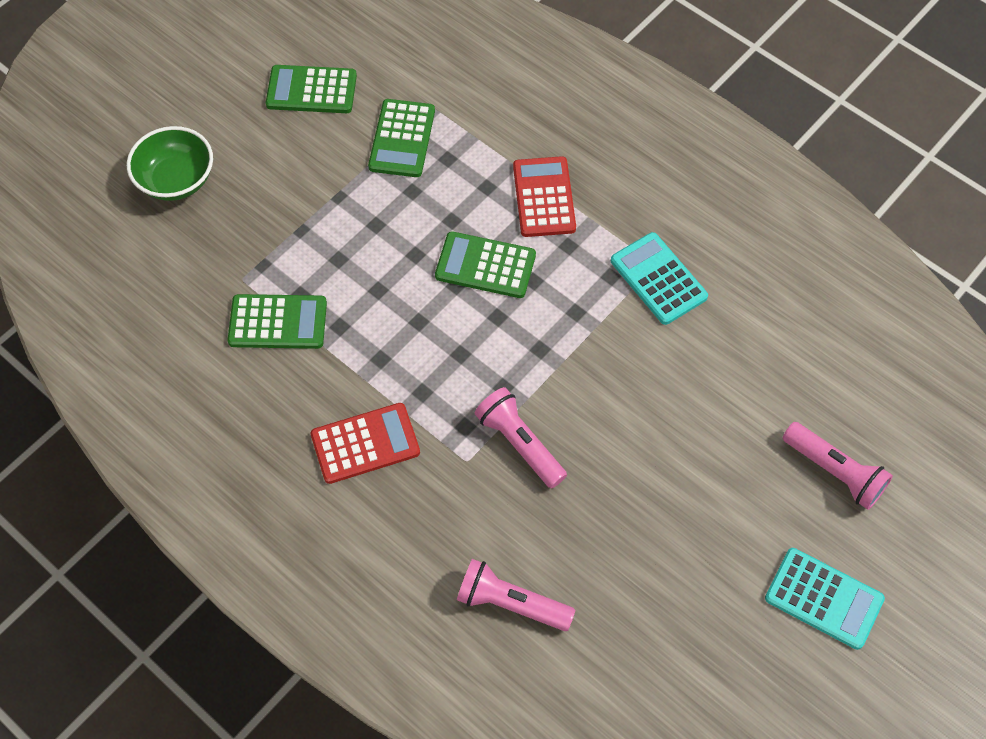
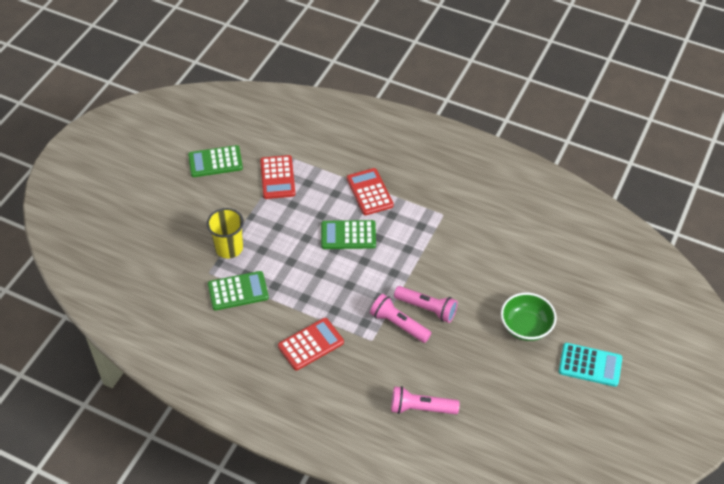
camera: 15 degrees left, 10 degrees down
green bowl [127,126,213,201] -> green bowl moved to [501,293,557,341]
green calculator [368,99,435,177] -> red calculator [260,155,295,199]
turquoise calculator [611,232,708,325] -> none
pink flashlight [783,422,893,510] -> pink flashlight moved to [394,286,458,323]
none -> yellow cup [207,208,244,259]

